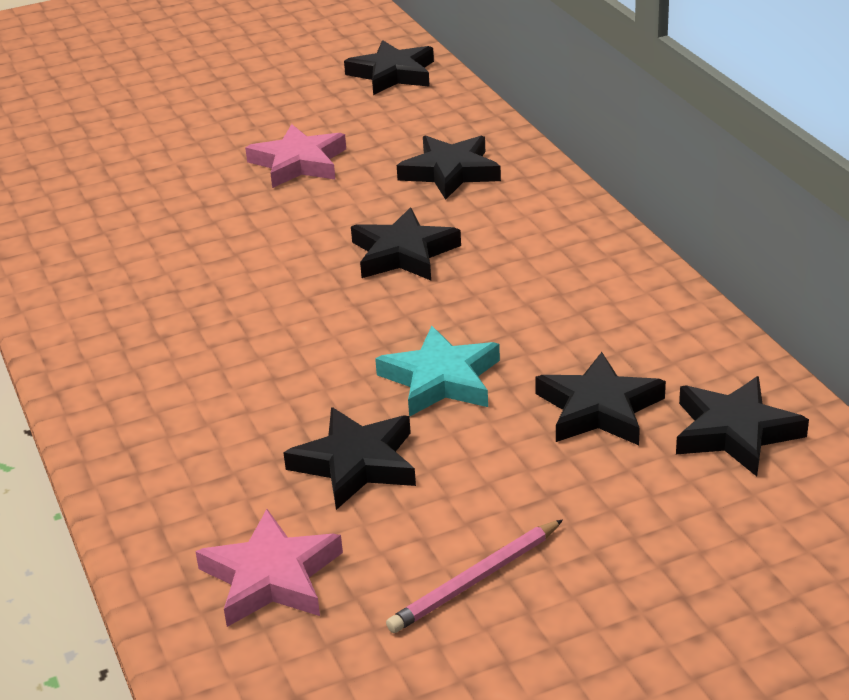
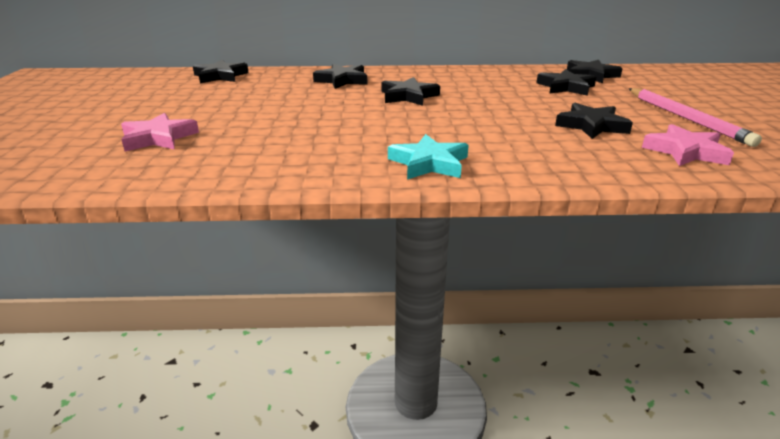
camera: 70 degrees left, 5 degrees down
pink star [245,124,346,188] -> pink star moved to [121,113,199,152]
turquoise star [375,326,500,417] -> turquoise star moved to [388,134,469,180]
pink pencil [386,519,563,633] -> pink pencil [629,88,762,147], size x1.60

